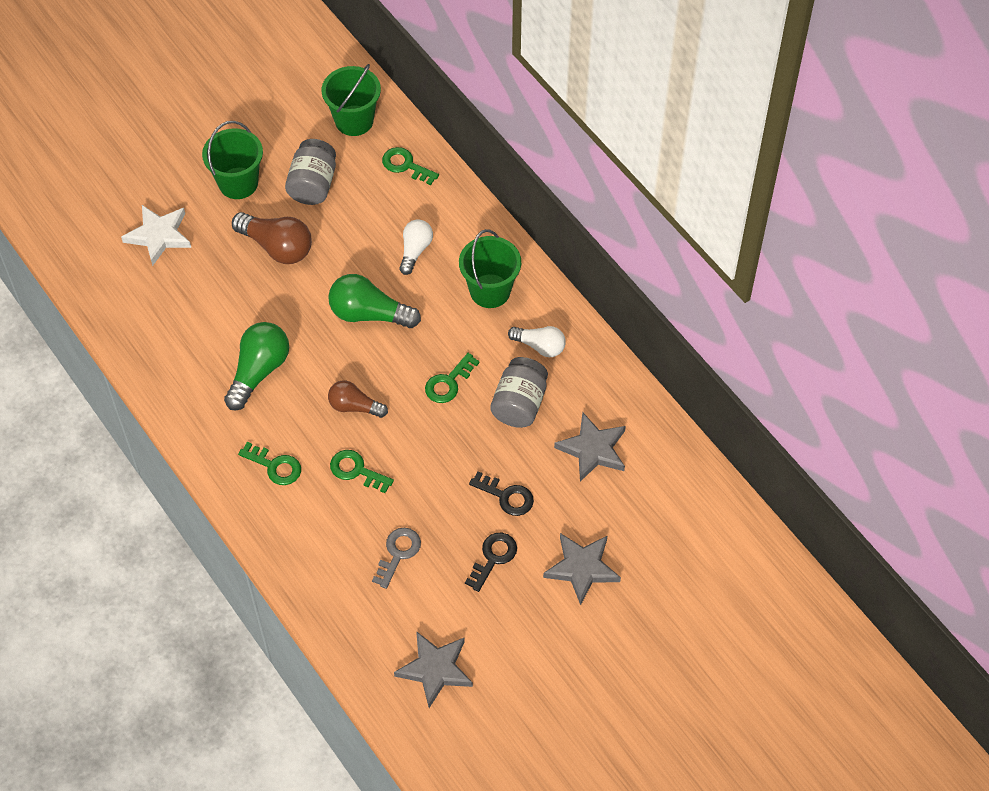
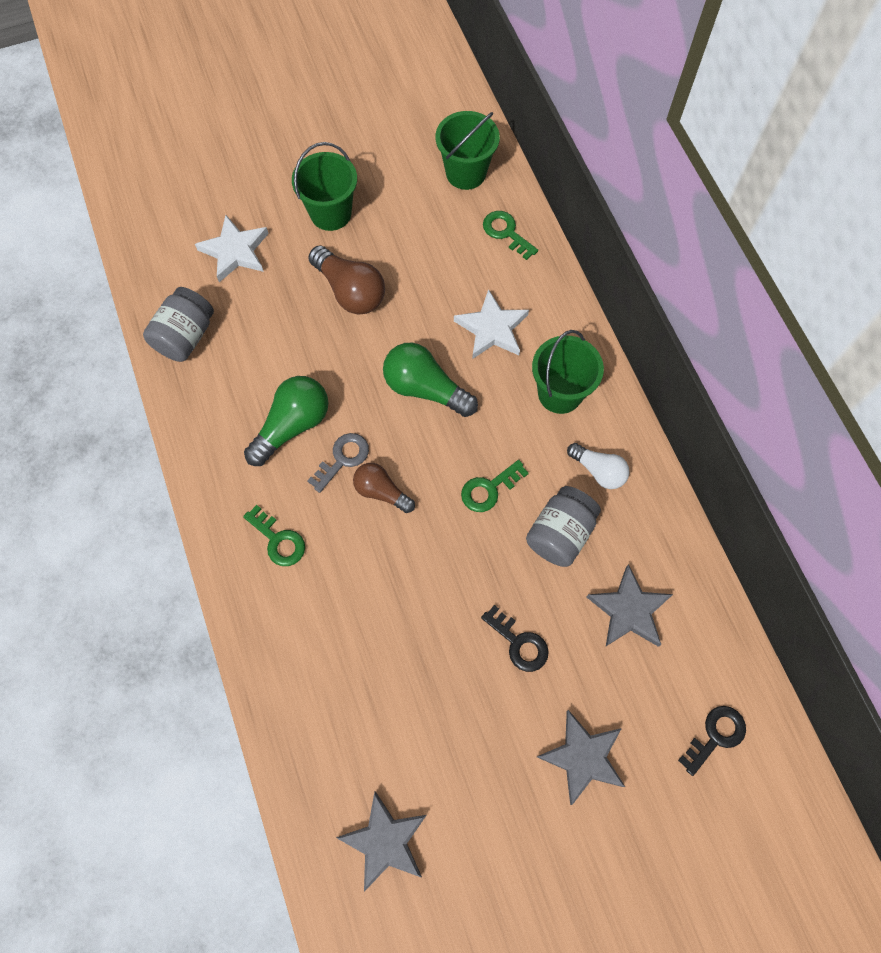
camera: 15 degrees right, 10 degrees up
grey jar [285,139,336,205] -> grey jar moved to [143,287,214,362]
green key [330,450,394,493] -> none
grey key [372,528,421,589] -> grey key moved to [307,433,369,493]
white light bulb [399,219,433,275] -> white star [454,289,529,359]
black key [465,533,517,592] -> black key moved to [678,706,746,776]

